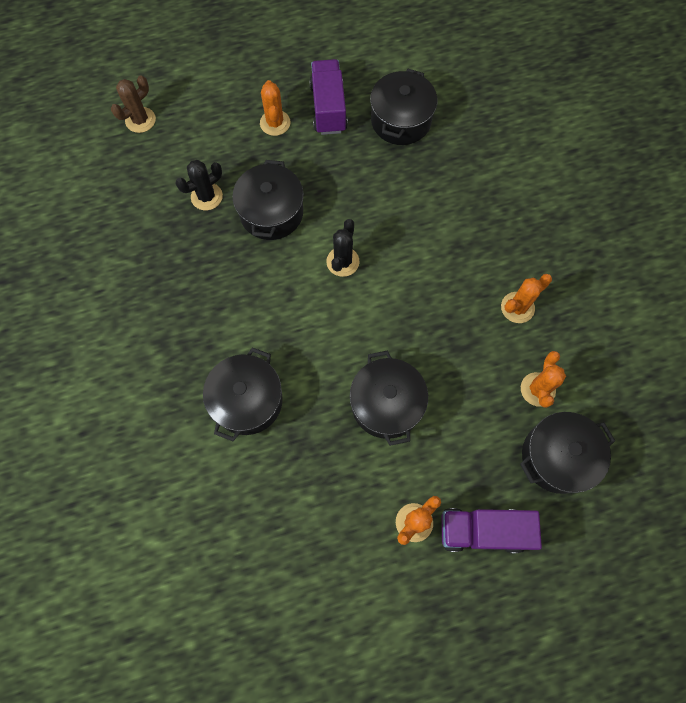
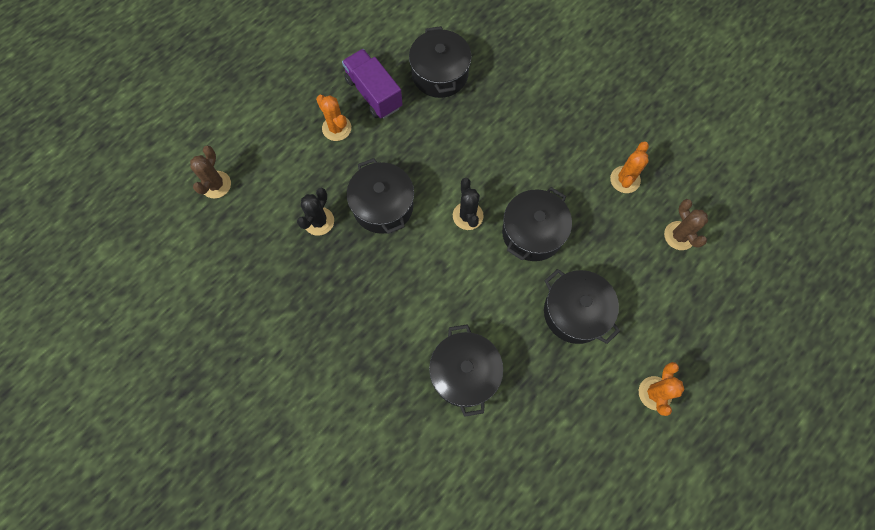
camera: 30 degrees left, 0 degrees up
purple truck [441,508,542,553] -> none
black pot [520,412,615,494] -> black pot moved to [502,187,572,261]
orange cactus [521,351,566,408] -> brown cactus [664,199,708,250]

